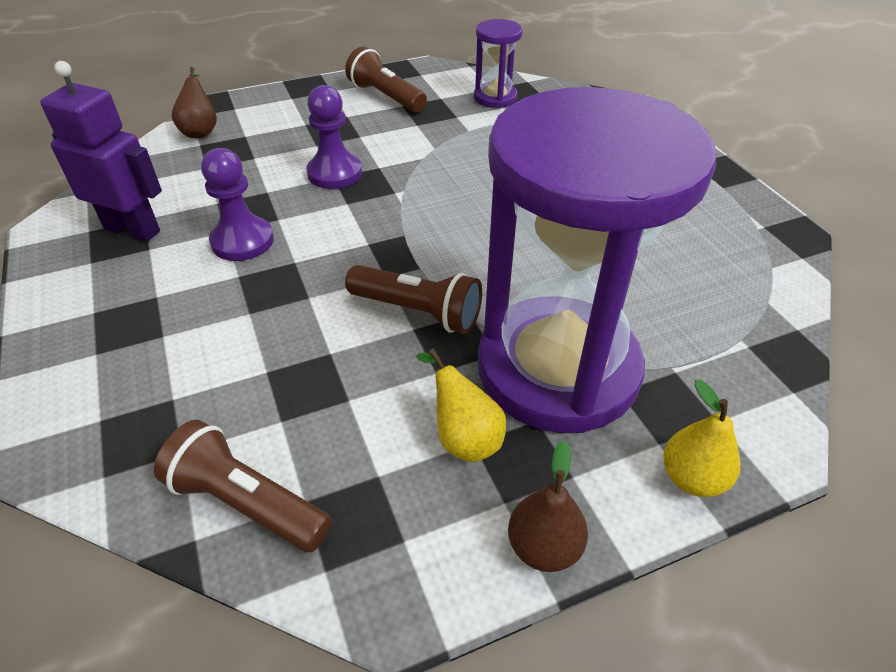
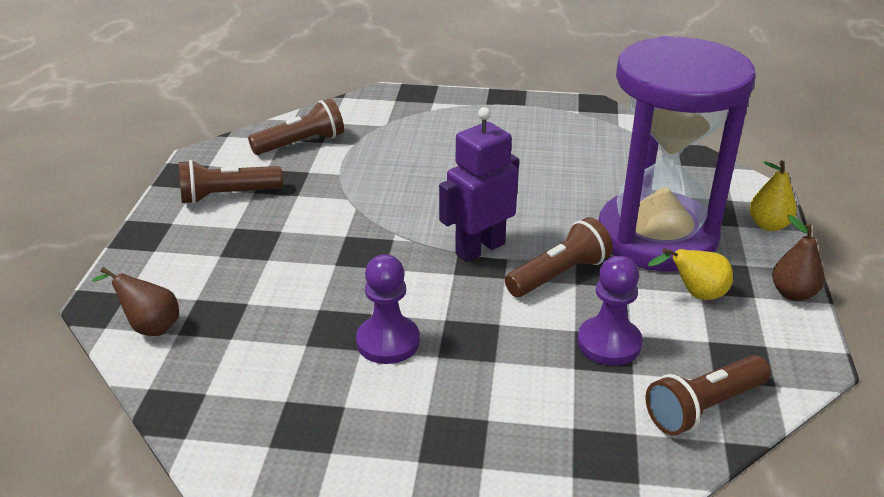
camera: 60 degrees left, 10 degrees down
purple robot [40,61,162,242] -> purple robot moved to [439,107,519,262]
purple pawn [306,85,362,189] -> purple pawn moved to [577,256,643,365]
purple hourglass [474,19,523,108] -> brown flashlight [248,99,344,155]

